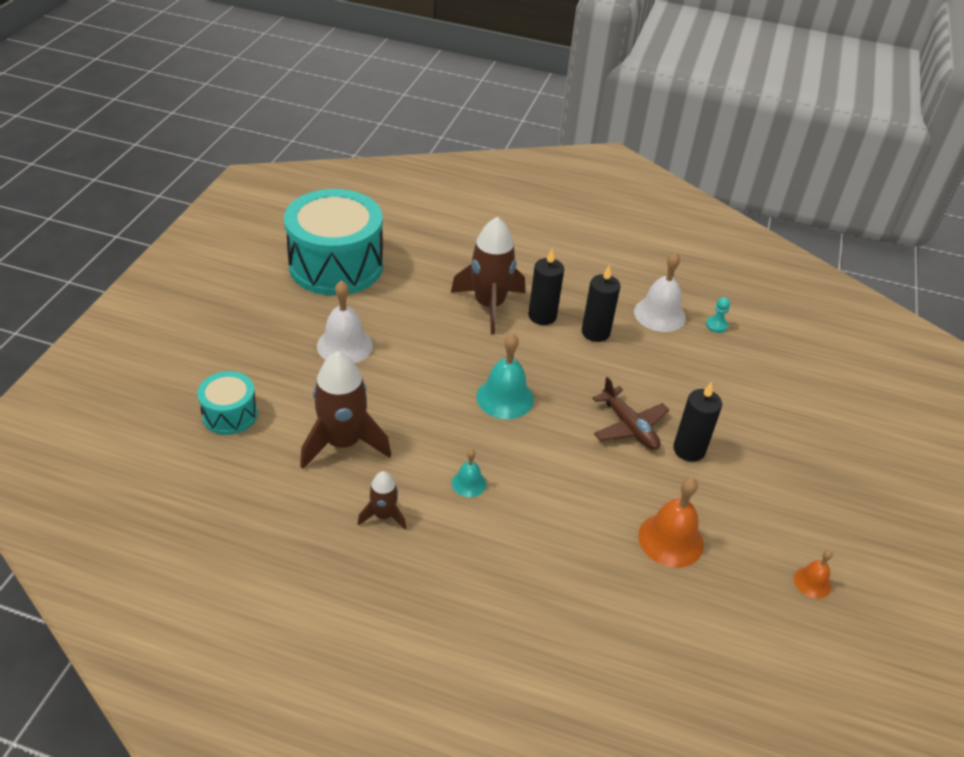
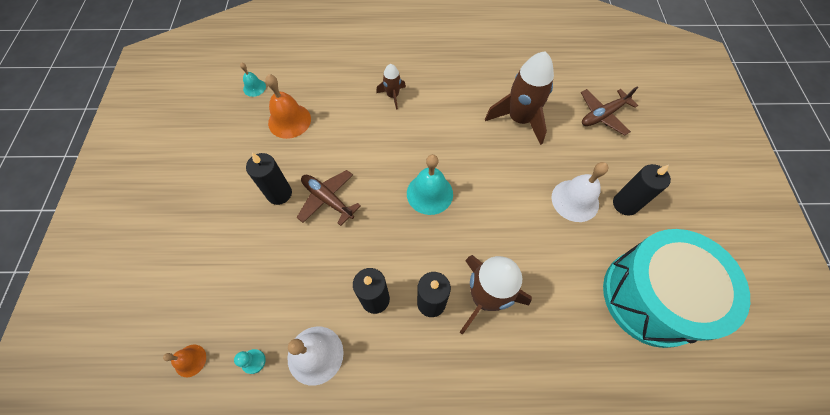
camera: 165 degrees right, 20 degrees up
turquoise drum [197,371,258,435] -> brown plane [581,87,638,136]
brown rocket [358,471,407,530] -> brown rocket moved to [376,64,406,110]
turquoise bell [452,449,486,497] -> turquoise bell moved to [240,62,266,97]
orange bell [794,550,833,599] -> orange bell moved to [163,345,206,377]
none -> black candle [613,164,671,216]

